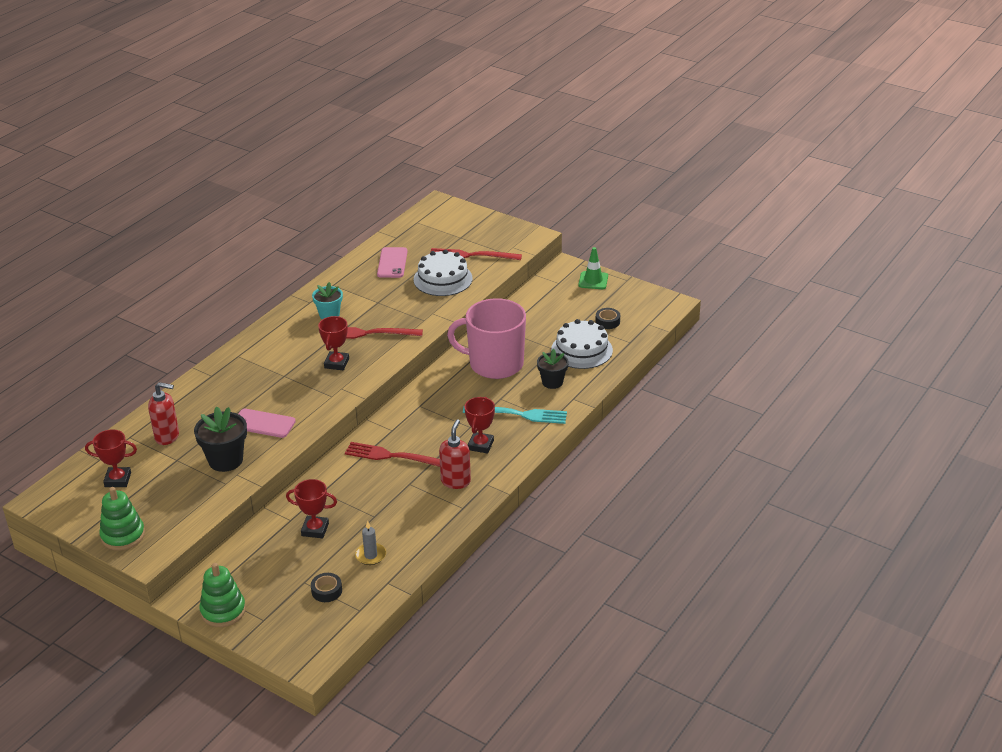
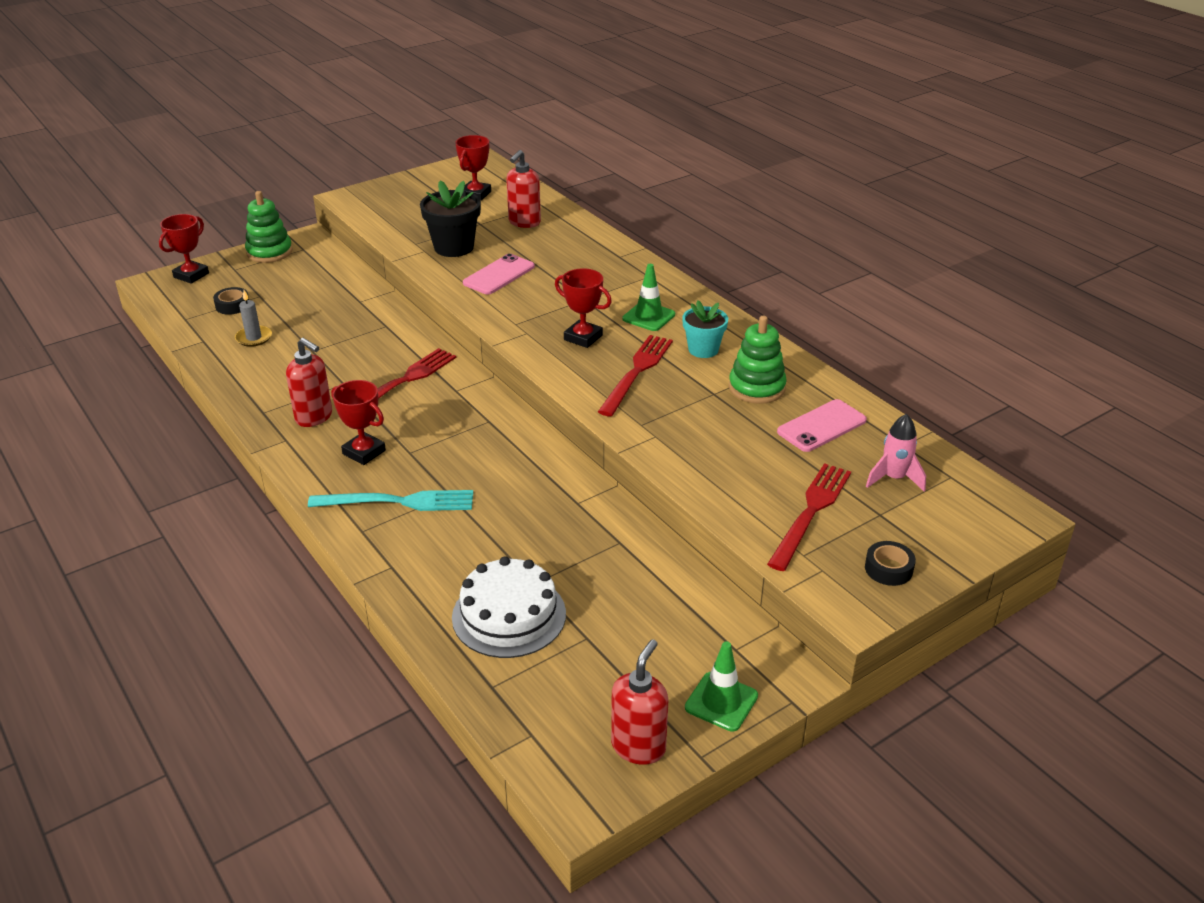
camera: 110 degrees right, 0 degrees up
green stacking toy [99,487,145,551] -> green stacking toy moved to [729,316,787,404]
red trophy [286,479,337,538] -> red trophy moved to [159,214,209,284]
pink phone [377,247,408,278] -> pink phone turned 60 degrees counterclockwise [777,399,867,452]
white cake [413,249,473,296] -> none
pink mug [447,298,526,379] -> none
turquoise fork [463,406,567,424] -> turquoise fork turned 120 degrees counterclockwise [308,490,473,511]
black flower pot [537,349,569,389] -> none
black tape [595,308,620,329] -> black tape moved to [865,541,916,586]
none -> red soap dispenser [611,639,668,765]
none -> green traffic cone [622,264,675,331]
none -> pink rocket [866,414,926,492]

